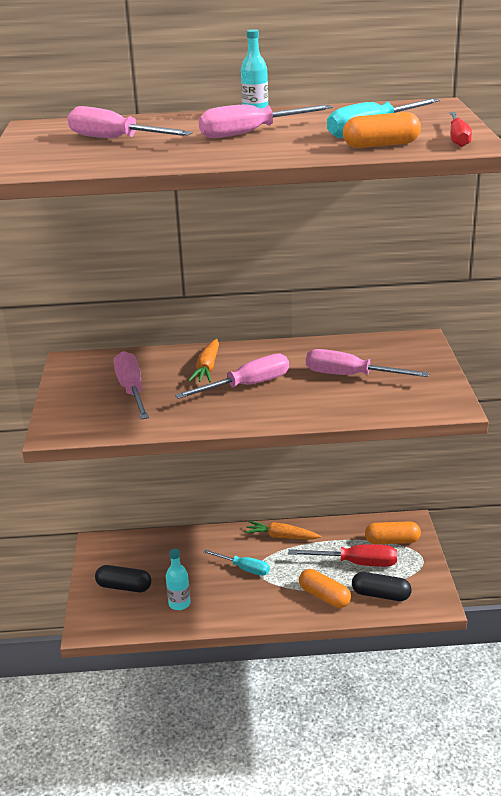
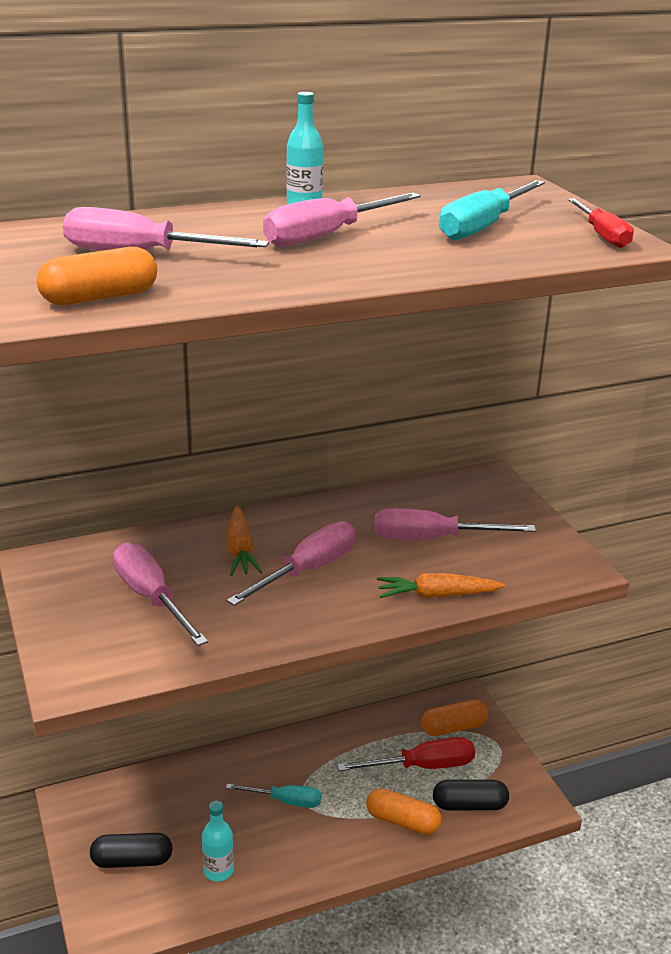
camera: 20 degrees left, 0 degrees up
orange carrot [245,521,322,539] -> orange carrot moved to [377,573,506,598]
orange capsule [343,112,421,148] -> orange capsule moved to [36,247,157,305]

